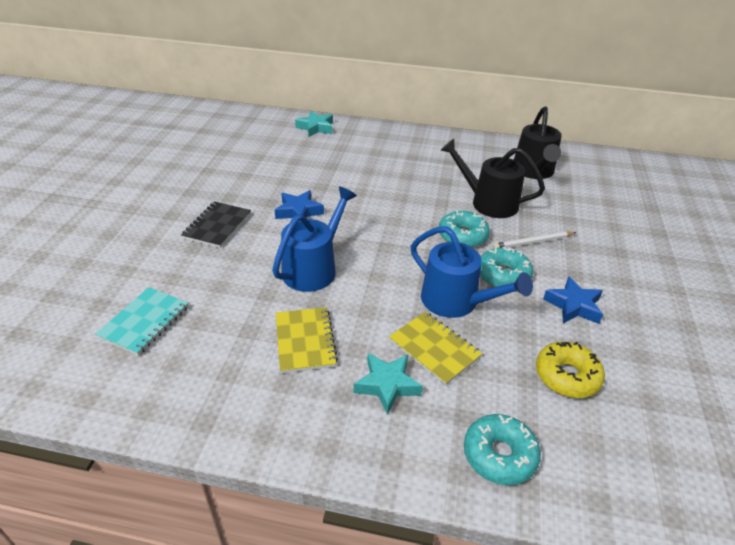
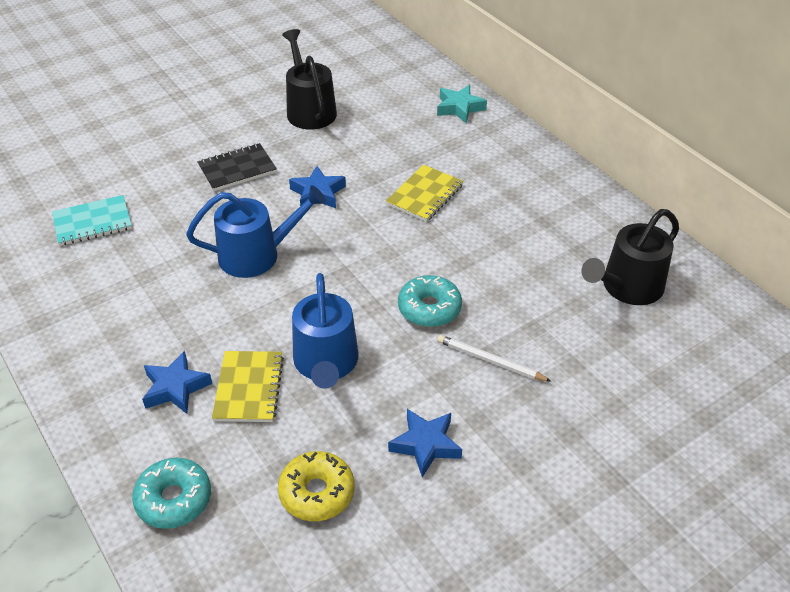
camera: 45 degrees right, 5 degrees up
yellow notebook [276,307,338,373] -> yellow notebook moved to [386,165,463,222]
turquoise star [353,353,423,415] -> blue star [142,351,212,414]
black watering can [440,139,545,218] -> black watering can moved to [282,29,337,129]
turquoise donut [480,247,533,287] -> none

